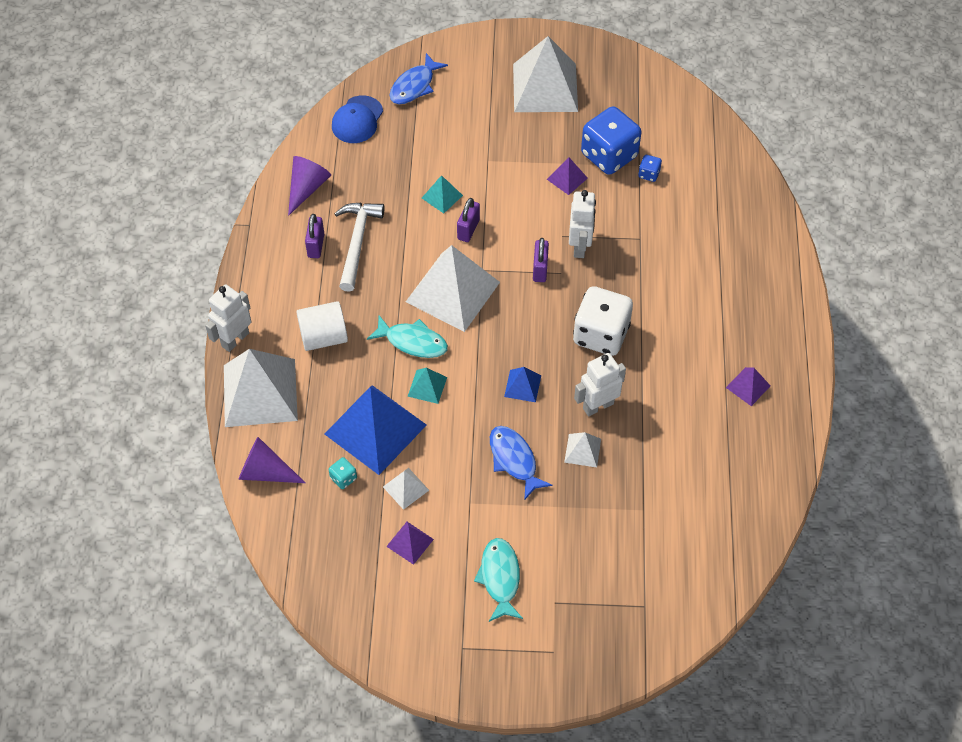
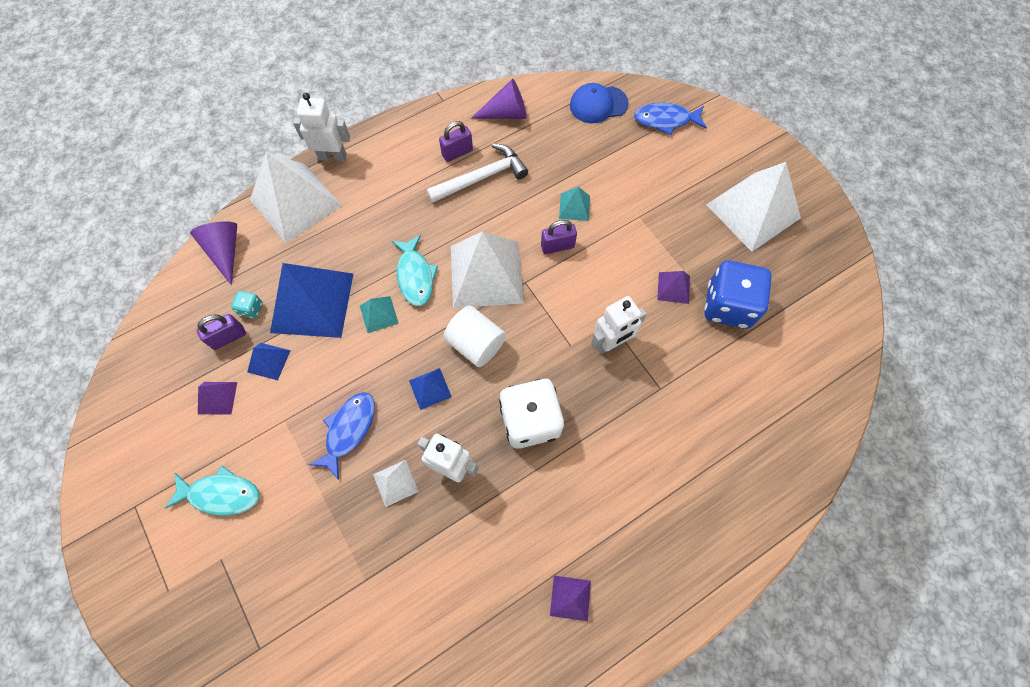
camera: 55 degrees right, 10 degrees up
white cylinder [296,301,348,351] -> white cylinder moved to [443,305,506,367]
white pyramid [383,468,429,510] -> blue pyramid [247,343,291,380]
turquoise fish [474,538,523,622] -> turquoise fish turned 45 degrees clockwise [165,465,260,515]
purple padlock [533,238,549,282] -> purple padlock moved to [197,314,246,350]
blue dice [638,155,662,182] -> none

